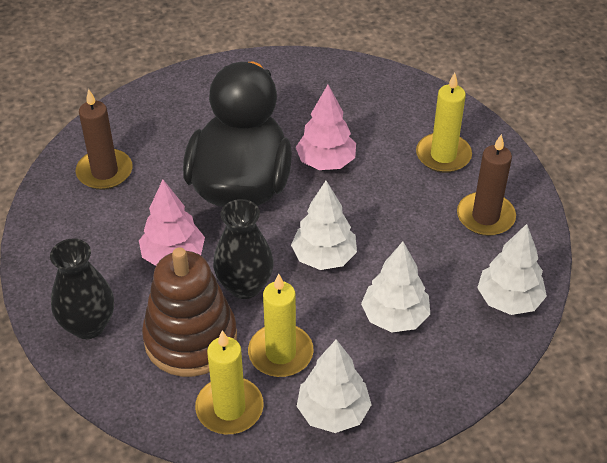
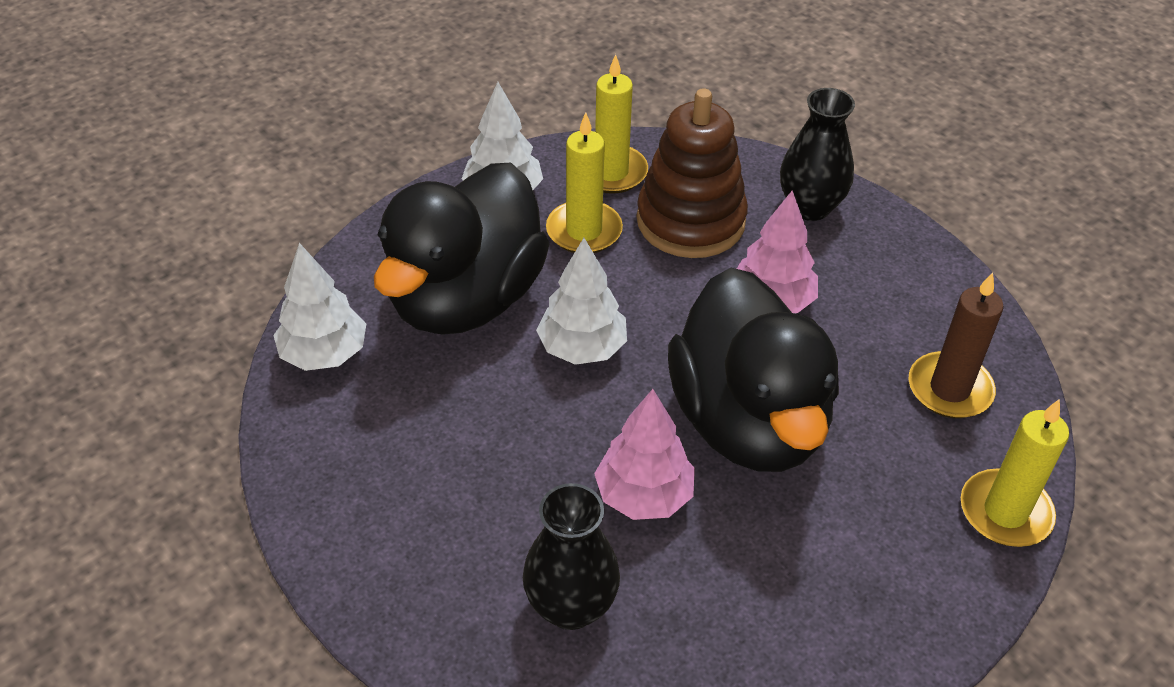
camera: 160 degrees right, 0 degrees up
black vase [213,199,274,299] -> black vase moved to [523,483,620,630]
white tree [361,242,430,332] -> black duck [374,163,549,335]
yellow candle [416,73,472,173] -> yellow candle moved to [961,399,1069,547]
brown candle [457,134,516,236] -> none

